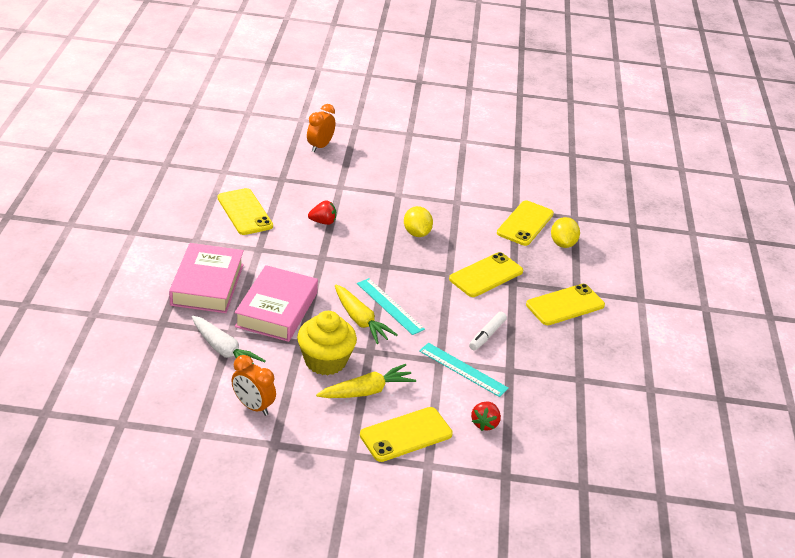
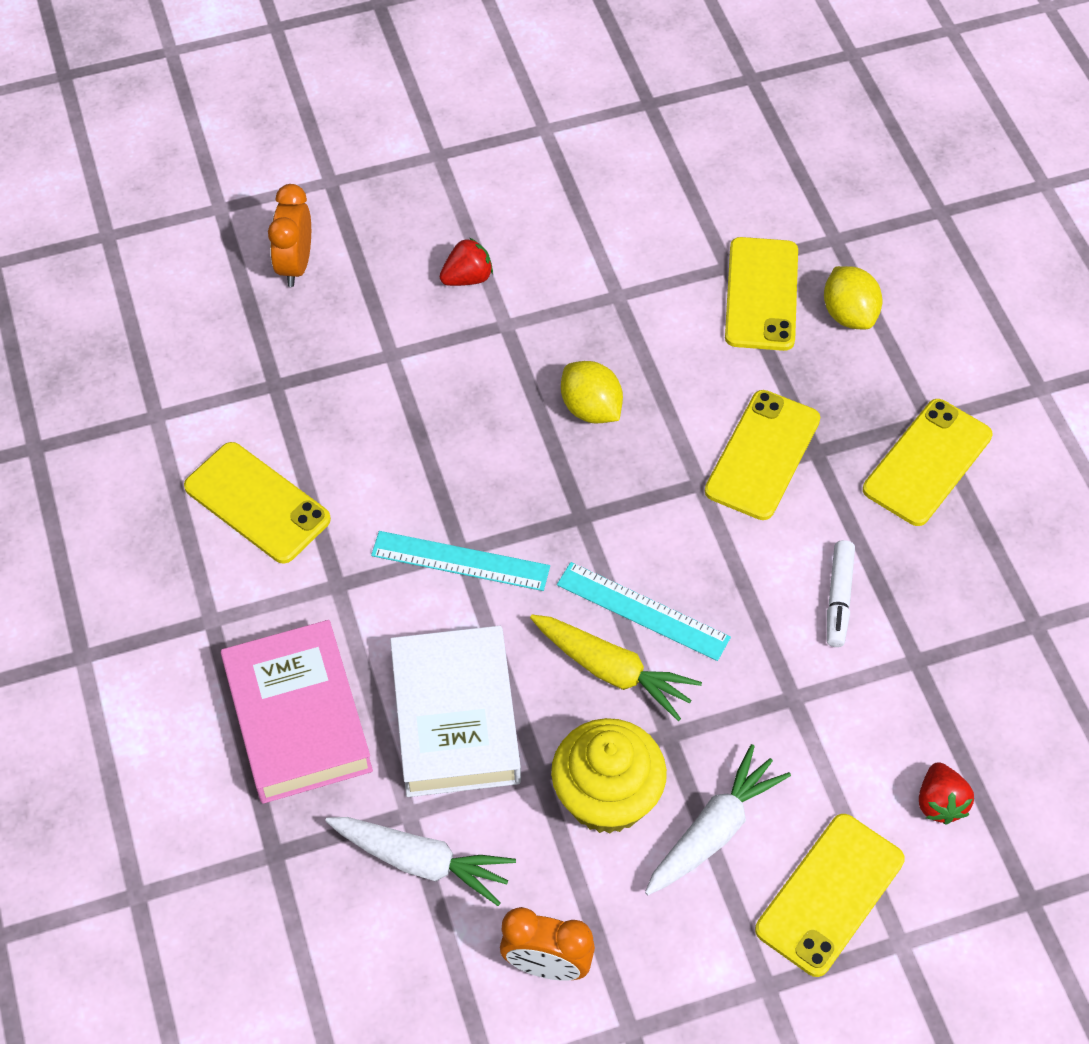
camera: 20 degrees left, 20 degrees up
pink book [235,265,318,342] -> white book [390,626,521,797]
red strawberry [308,200,336,225] -> red strawberry moved to [440,238,493,286]
yellow carrot [316,364,416,398] -> white carrot [645,744,791,895]
turquoise ruler [419,343,509,397] -> turquoise ruler moved to [371,531,550,591]

